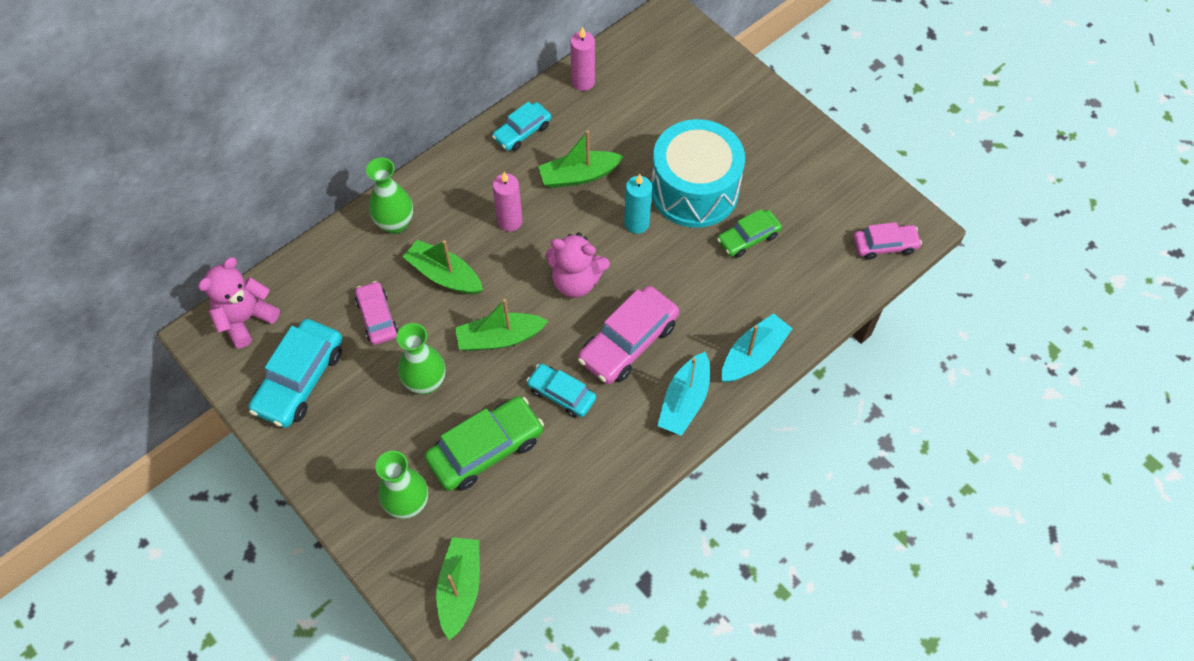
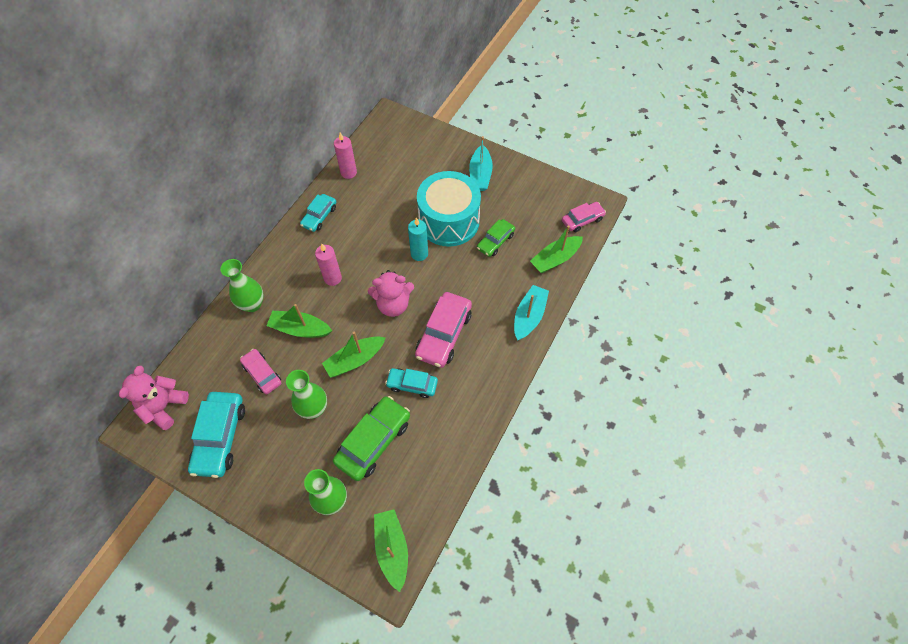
camera: 20 degrees left, 0 degrees up
green boat [538,130,624,188] -> green boat moved to [530,226,583,273]
turquoise boat [657,352,710,436] -> turquoise boat moved to [469,136,493,191]

